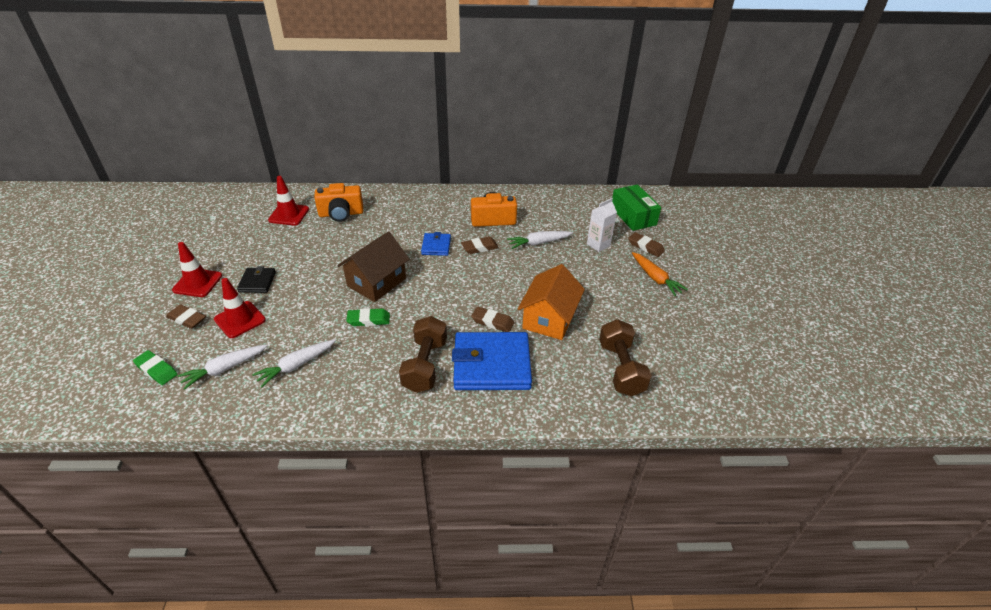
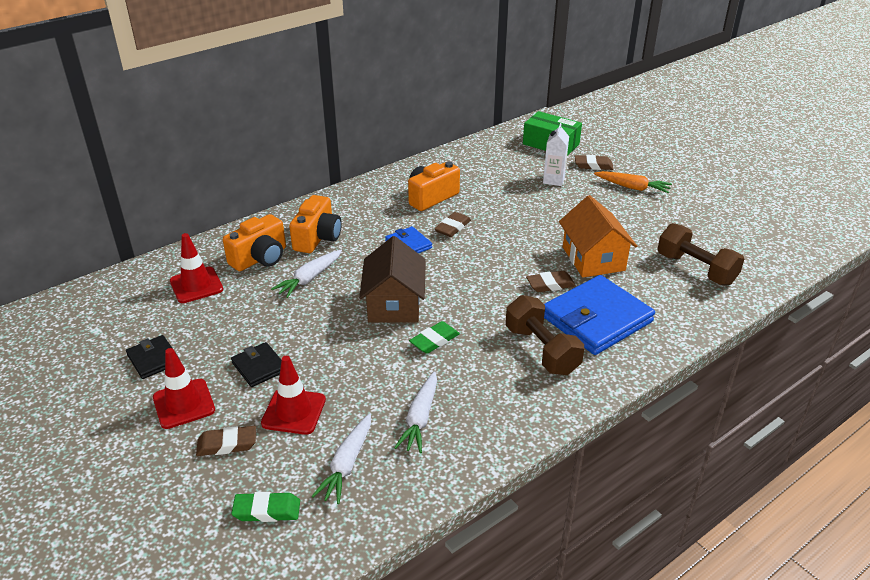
camera: 35 degrees left, 5 degrees down
white carrot [507,231,573,249] -> white carrot moved to [271,250,342,298]
none -> black wallet [126,335,179,379]
none -> orange camera [289,195,342,253]

